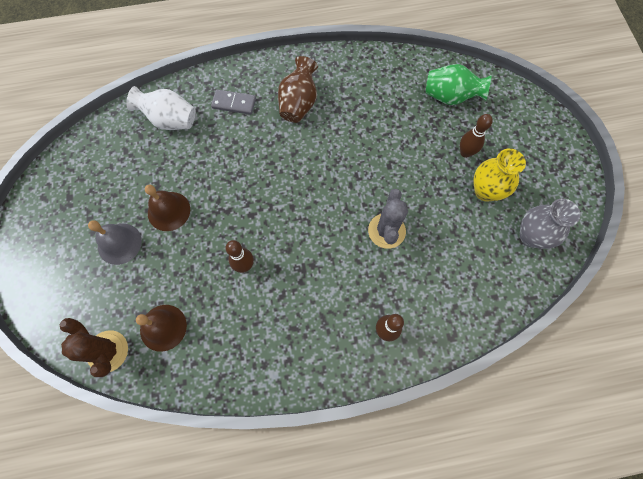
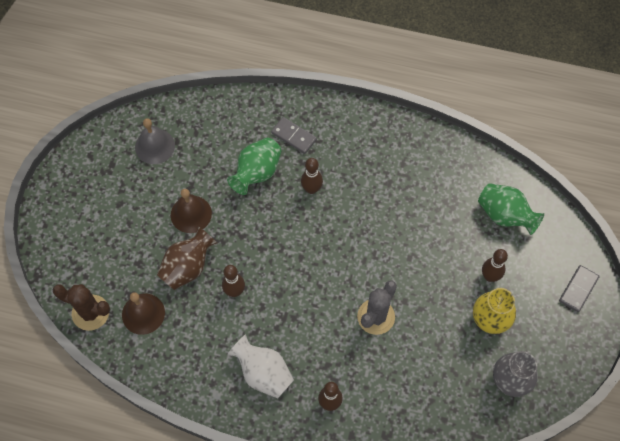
camera: 25 degrees right, 5 degrees down
brown cactus [60,318,128,377] -> brown cactus turned 60 degrees counterclockwise [53,284,110,331]
grey bell [88,220,142,265] -> grey bell moved to [135,118,175,164]
white vase [126,86,196,130] -> white vase moved to [228,334,294,398]
brown vase [278,56,318,123] -> brown vase moved to [157,226,217,290]
none -> green vase [227,138,281,195]
none -> brown bowling pin [301,158,323,194]
none -> grey domino [559,265,599,312]

